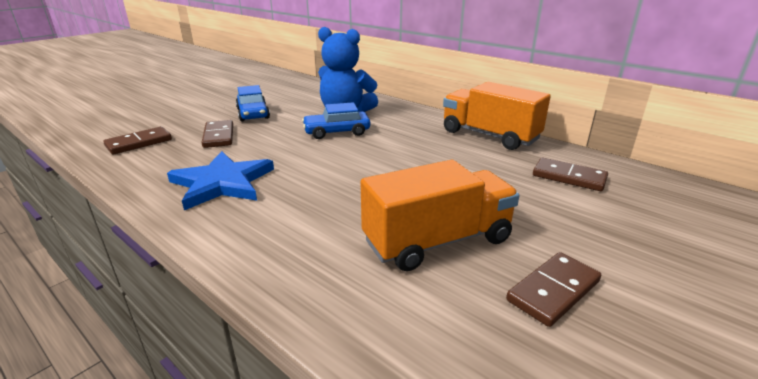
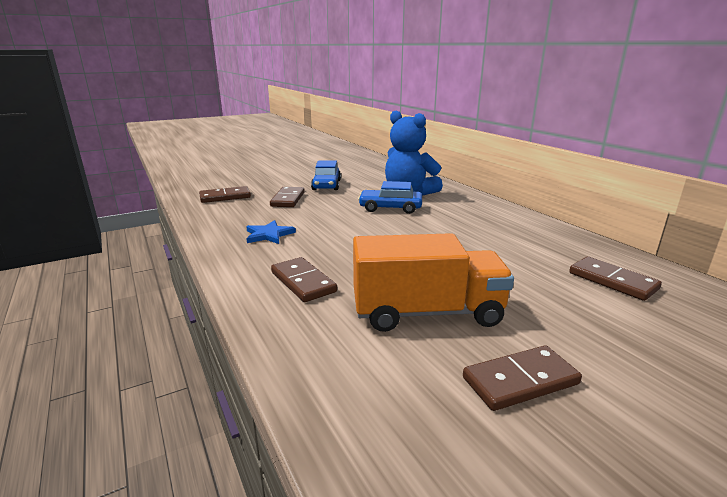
camera: 20 degrees right, 5 degrees down
blue star [167,151,274,210] -> blue star [246,220,296,244], size x0.56
orange truck [443,82,551,150] -> none
none -> brown domino [271,257,337,302]

